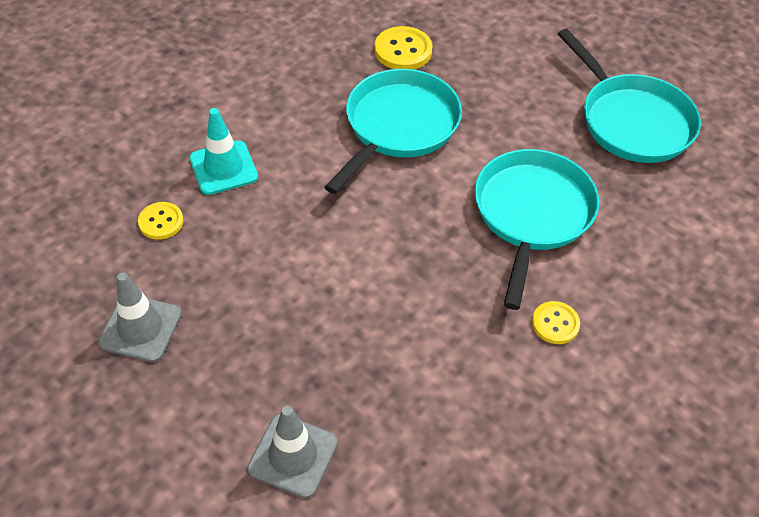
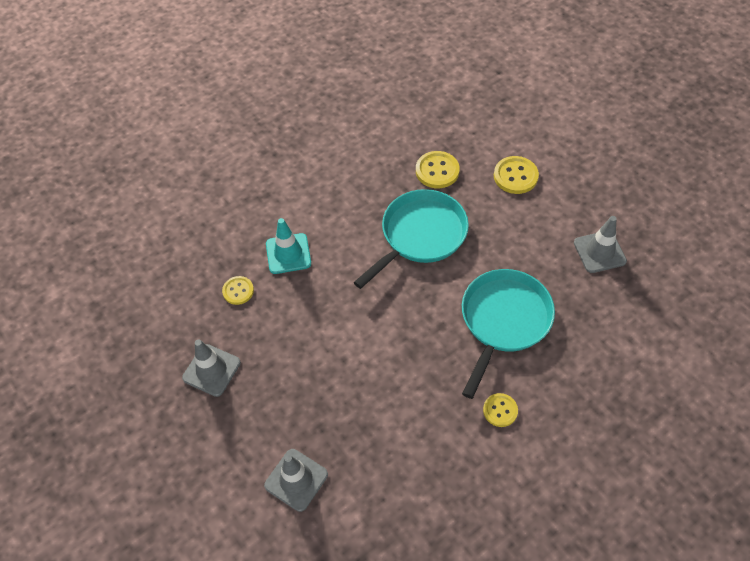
camera: 15 degrees right, 5 degrees up
turquoise pan [558,29,701,163] -> grey traffic cone [574,216,627,273]
none -> yellow button [494,156,539,194]

